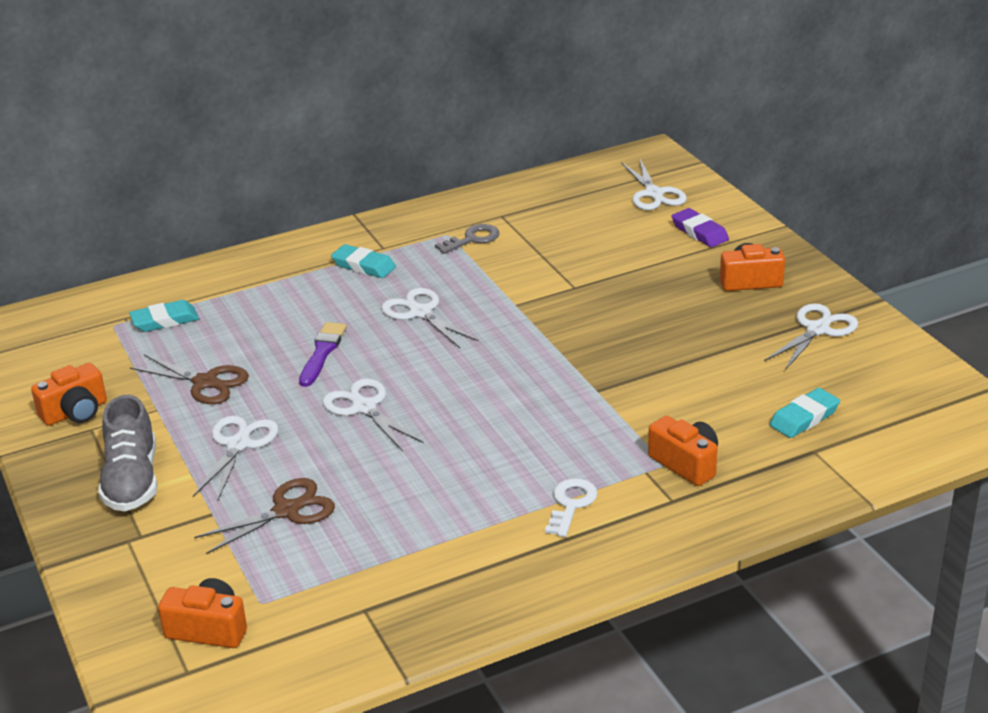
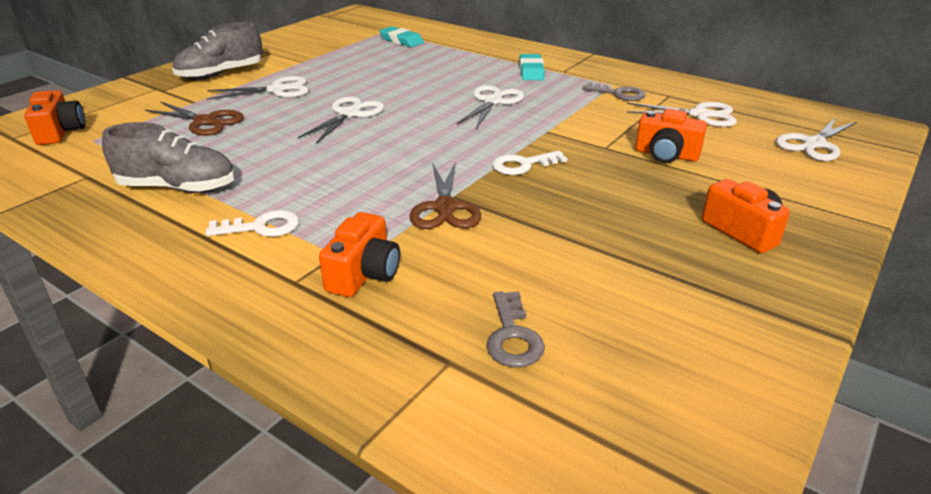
camera: 60 degrees right, 0 degrees up
orange camera [31,363,107,426] -> orange camera moved to [635,109,707,163]
brown scissors [130,354,249,404] -> brown scissors moved to [410,161,481,229]
purple brush [299,322,347,387] -> none
purple eraser [672,208,729,247] -> none
white scissors [764,303,858,370] -> white scissors moved to [627,102,737,127]
turquoise eraser [769,388,840,438] -> grey key [486,291,545,367]
none -> grey shoe [102,122,235,193]
none -> white key [492,151,567,175]

